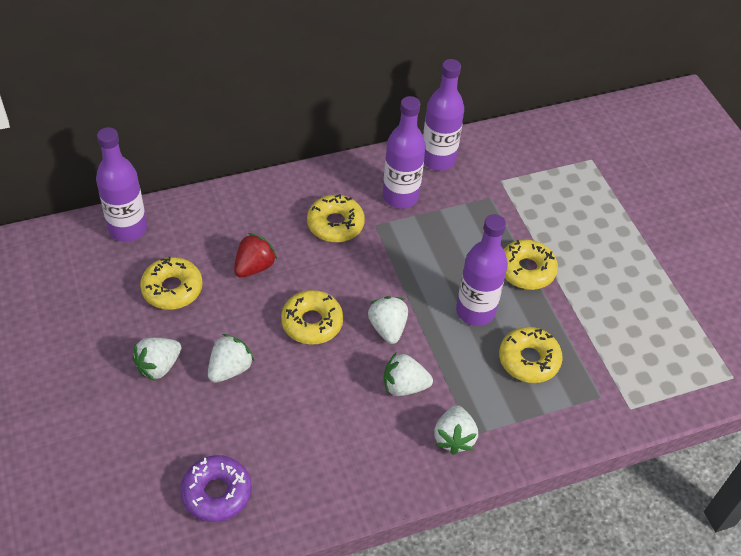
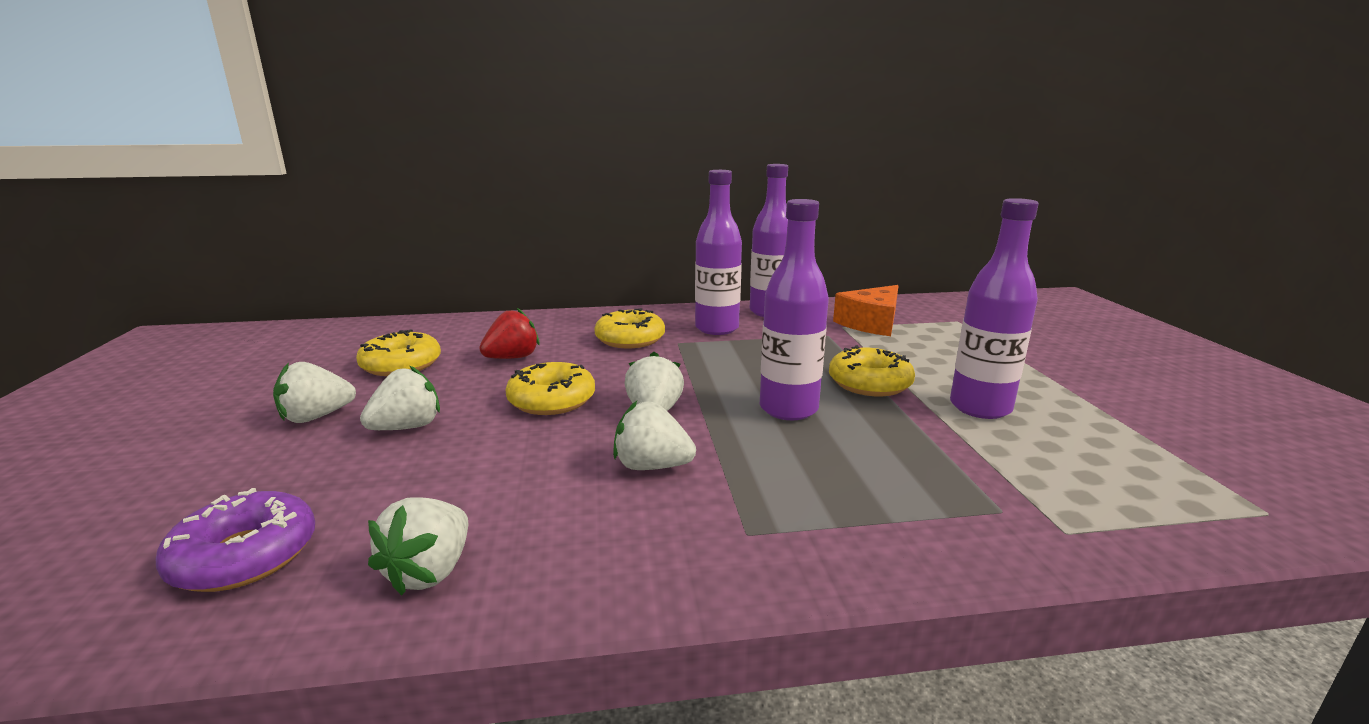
camera: 15 degrees right, 30 degrees down
purple bottle [96,127,147,242] -> purple bottle moved to [950,198,1039,419]
white strawberry [434,405,478,455] -> white strawberry moved to [368,497,468,596]
yellow donut [499,327,563,383] -> none
none -> orange cheese [833,285,899,336]

